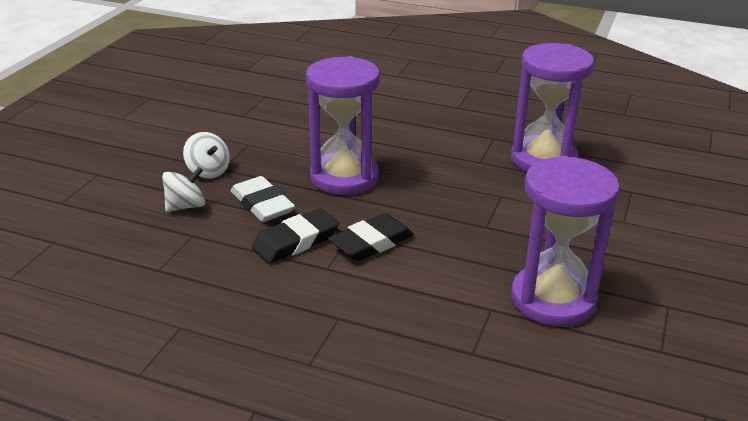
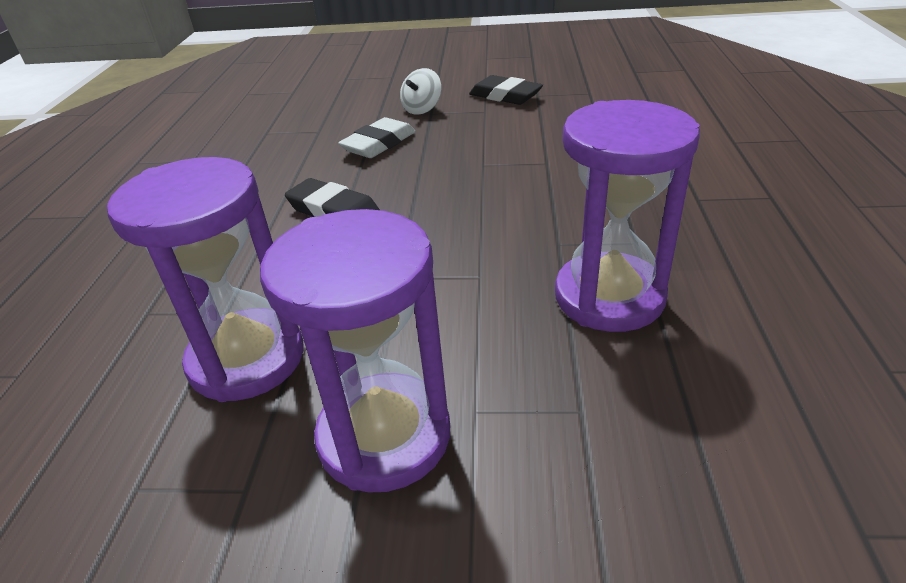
camera: 75 degrees right, 5 degrees up
white spinning top [162,167,205,212] -> none
black eraser [252,208,339,264] -> black eraser moved to [469,75,543,105]
purple hourglass [306,56,380,195] -> purple hourglass moved to [260,209,450,492]

